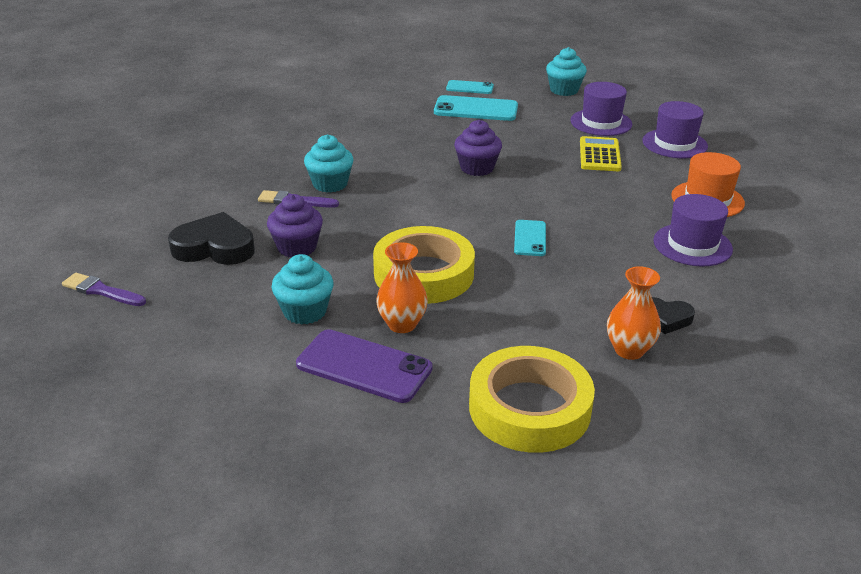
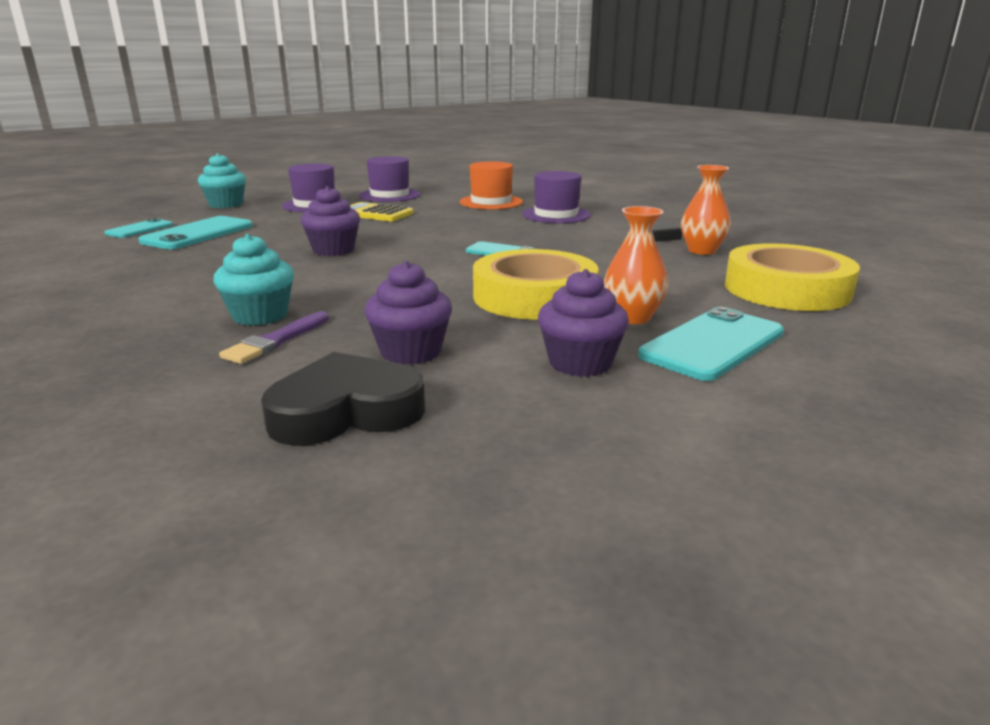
camera: 70 degrees left, 10 degrees down
purple brush [62,273,146,306] -> none
black heart [168,212,255,265] -> black heart turned 45 degrees clockwise [261,352,425,446]
turquoise cupcake [271,254,334,325] -> purple cupcake [538,269,629,377]
purple phone [296,329,433,403] -> turquoise phone [638,307,784,381]

